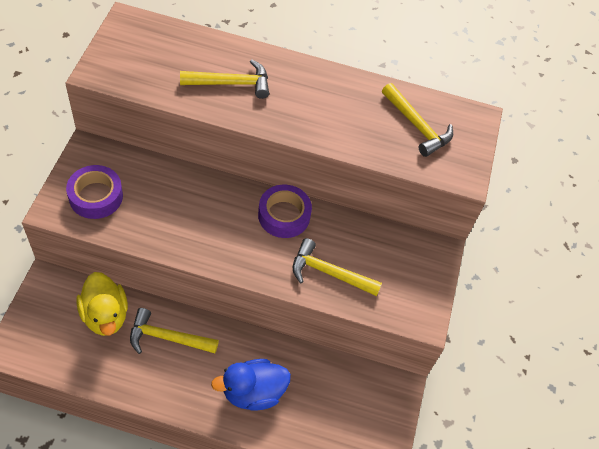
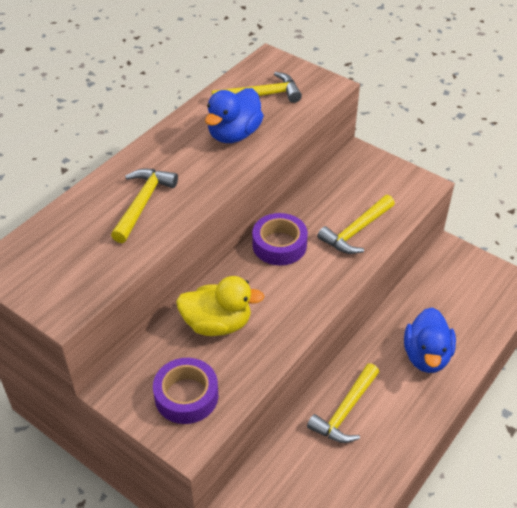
camera: 60 degrees left, 10 degrees down
yellow duck [76,272,128,336] -> yellow duck moved to [176,276,265,336]
none -> blue duck [205,88,264,143]

